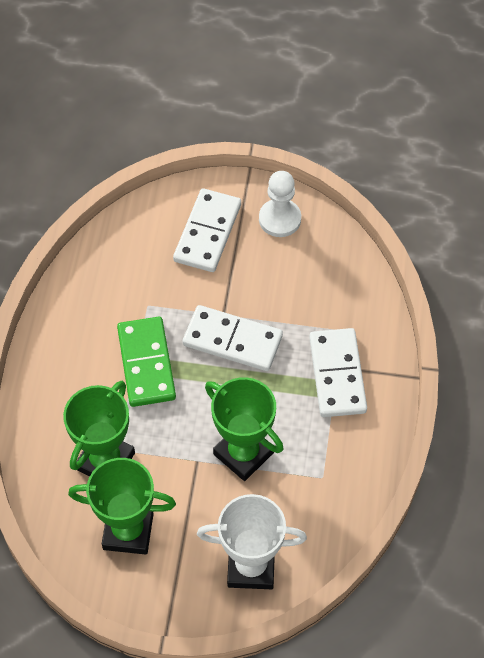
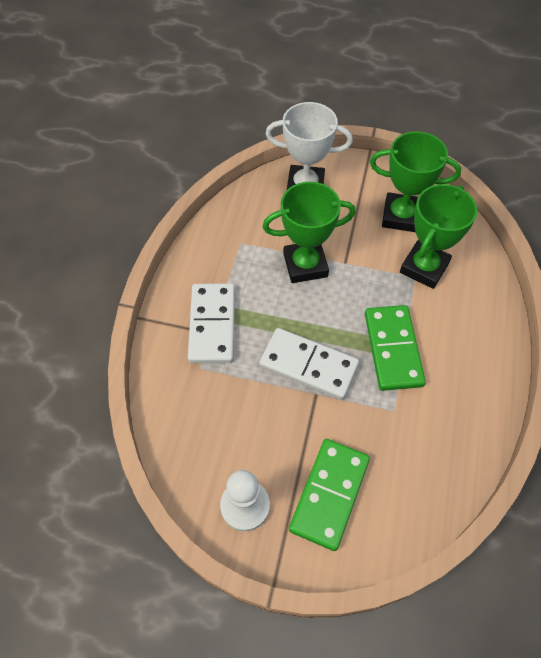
camera: 175 degrees left, 0 degrees up
white domino [173,188,241,272] -> green domino [289,439,370,551]
green trophy [205,377,283,481] -> green trophy turned 60 degrees counterclockwise [263,182,356,283]

